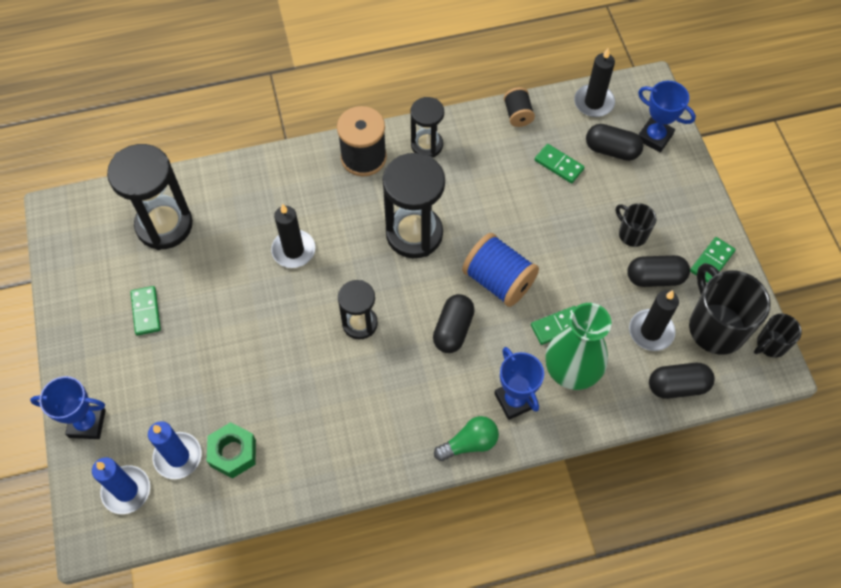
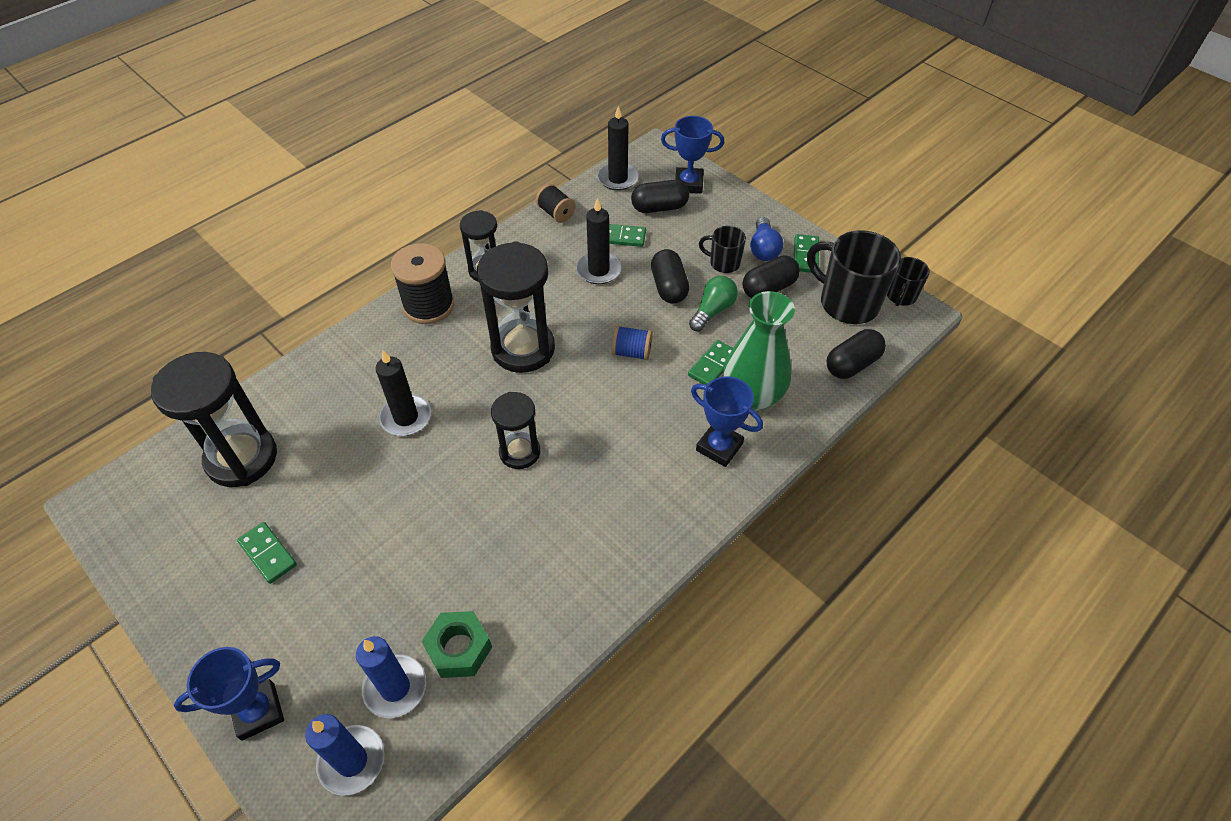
camera: 30 degrees left, 10 degrees down
black capsule [433,294,475,353] -> black capsule moved to [651,249,689,303]
green light bulb [434,416,499,461] -> green light bulb moved to [689,276,738,331]
blue spool [462,233,539,307] -> blue spool [612,326,653,360], size x0.56
black candle [629,290,679,351] -> black candle moved to [576,198,621,284]
none -> blue light bulb [750,217,783,261]

